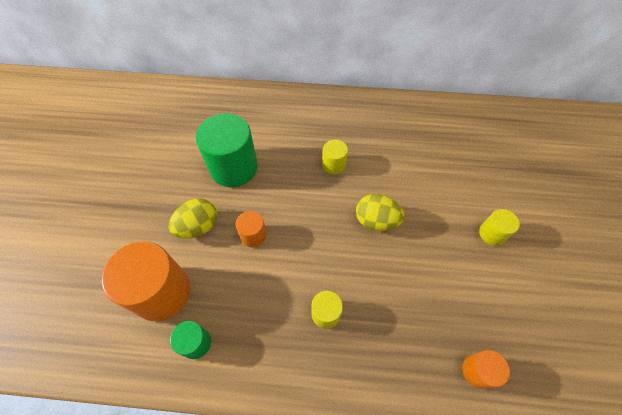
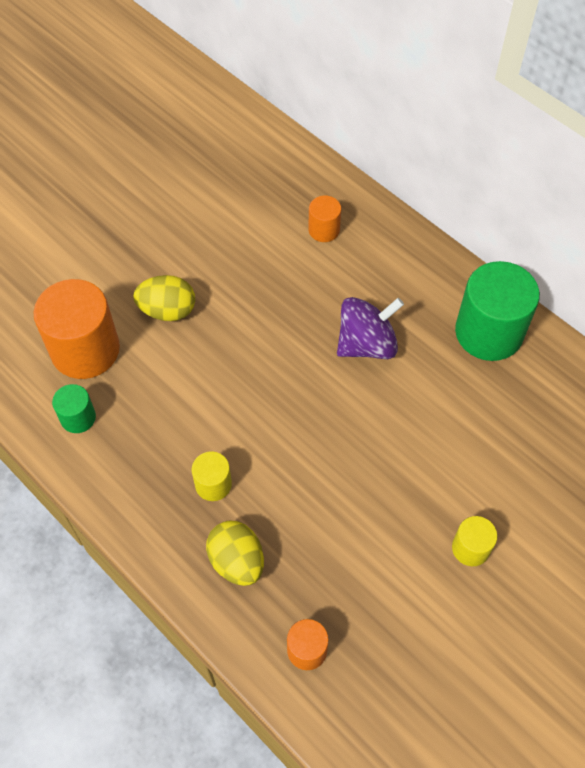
camera: 40 degrees right, 0 degrees up
green cylinder [196,113,258,187] -> green cylinder moved to [455,261,540,361]
orange cylinder [235,211,267,247] -> orange cylinder moved to [308,196,341,242]
yellow cylinder [322,139,348,174] -> purple spinning top [337,297,404,359]
yellow egg [356,194,405,231] -> yellow egg moved to [206,520,264,586]

